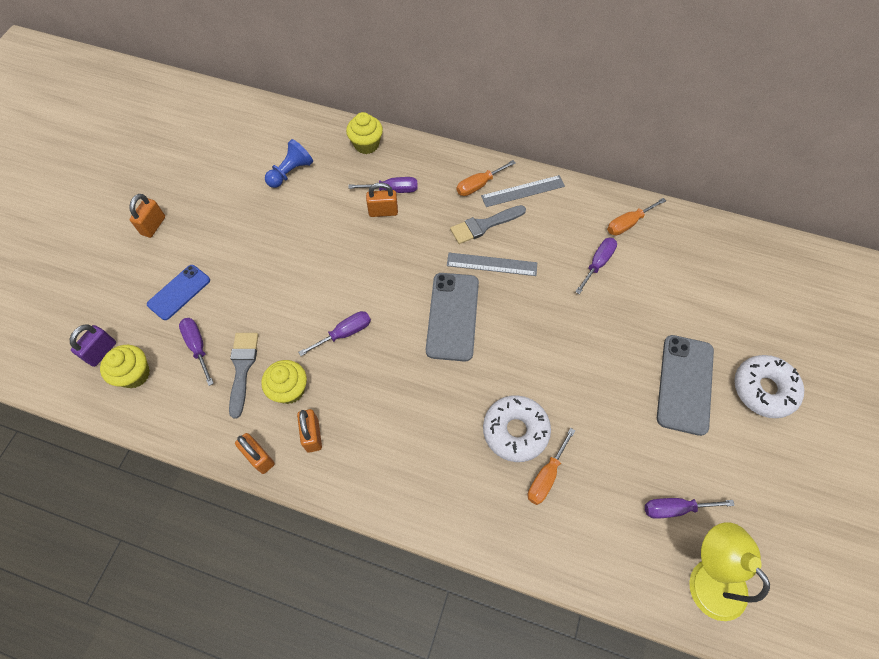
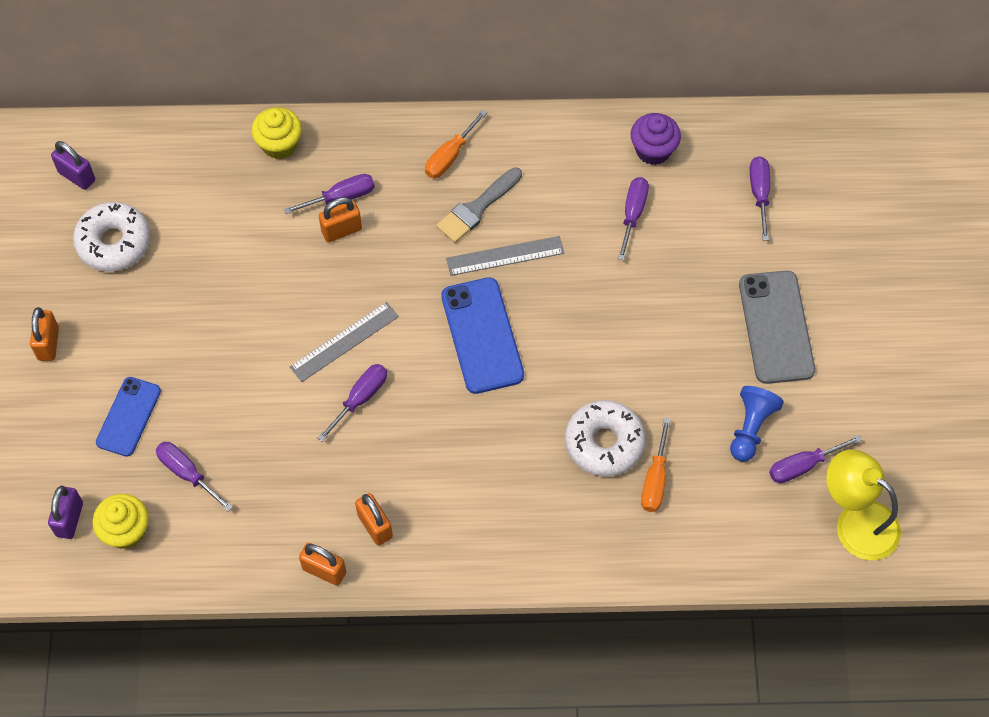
camera: 20 degrees left, 0 degrees up
grey brush [229,333,258,419] -> none
yellow cupcake [261,360,307,404] -> none
blue pawn [265,139,313,188] -> blue pawn moved to [730,386,784,462]
grey phone [426,273,479,362] -> blue phone [441,277,524,394]
grey ruler [481,175,565,207] -> grey ruler moved to [290,302,399,382]
orange screwdriver [607,198,666,235] -> purple cupcake [631,113,681,165]
white donut [734,355,804,418] -> white donut moved to [73,202,150,272]
none -> purple padlock [51,141,95,190]
none -> purple screwdriver [750,156,770,241]

